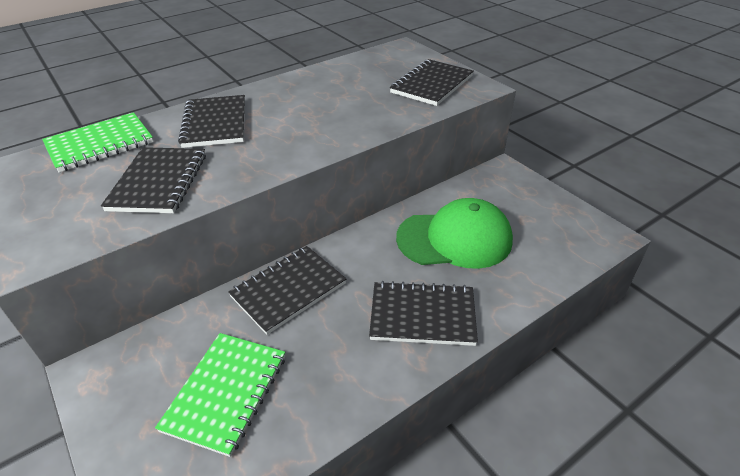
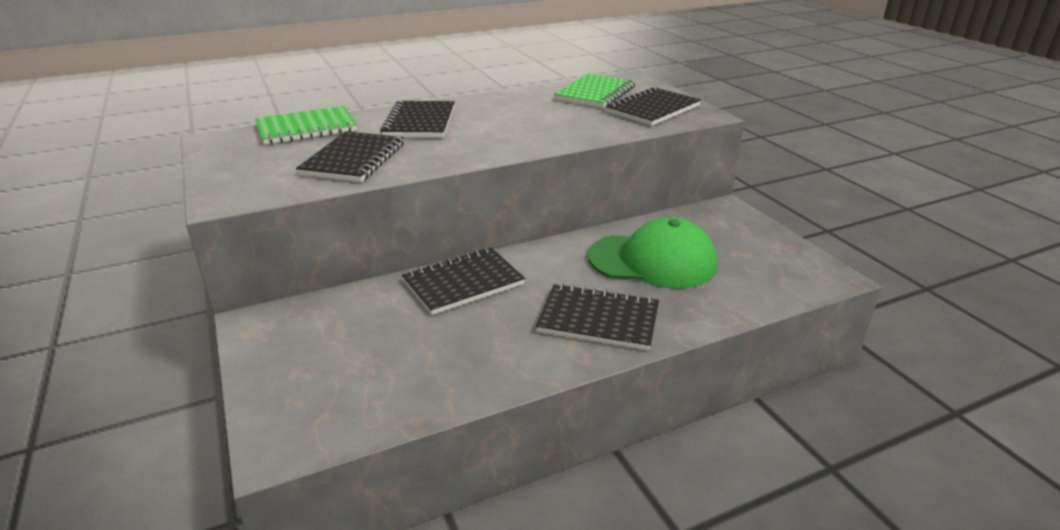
camera: 10 degrees right, 10 degrees down
green notebook [155,333,285,457] -> green notebook moved to [554,73,635,108]

